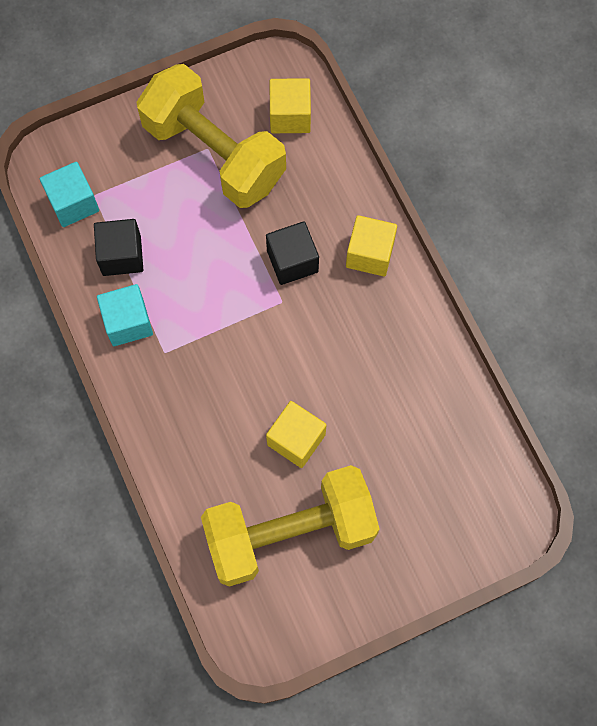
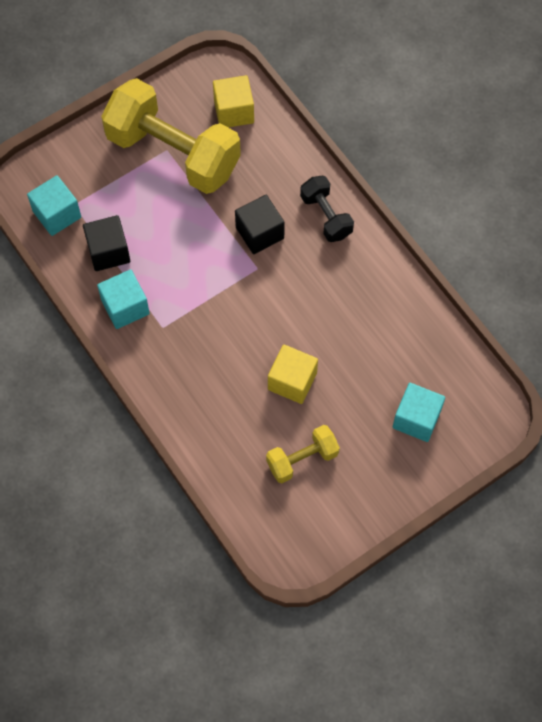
camera: 10 degrees left, 5 degrees down
yellow dumbbell [201,465,379,587] -> yellow dumbbell [266,425,340,483], size x0.48
yellow cube [346,215,397,276] -> black dumbbell [300,175,354,242]
none -> turquoise cube [393,383,445,442]

